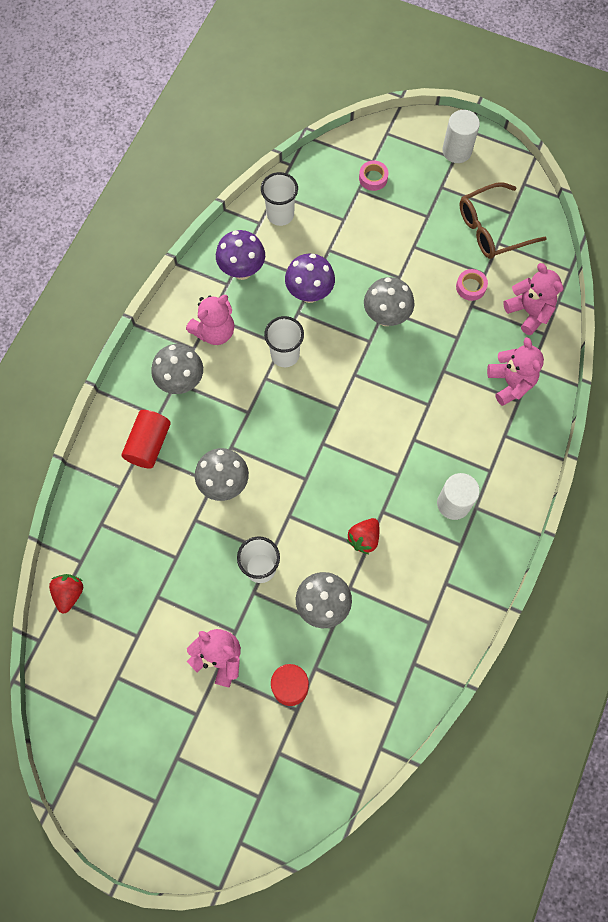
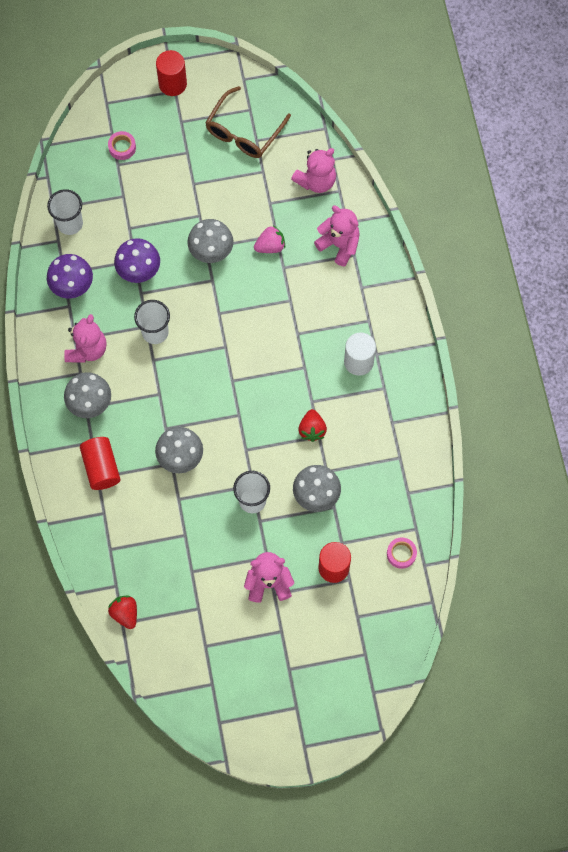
camera: 35 degrees left, 0 degrees up
white cylinder [442,110,480,163] -> red cylinder [156,50,187,96]
pink tape [456,269,488,301] -> pink tape moved to [387,537,417,569]
pink teddy bear [503,263,563,335] -> pink teddy bear turned 120 degrees clockwise [291,148,336,193]
none -> pink strawberry [254,226,285,253]

